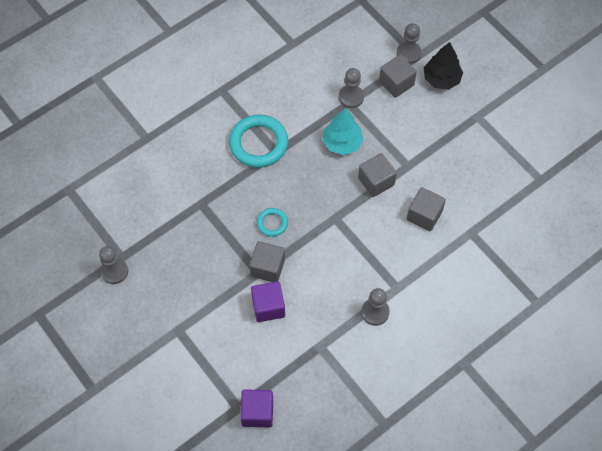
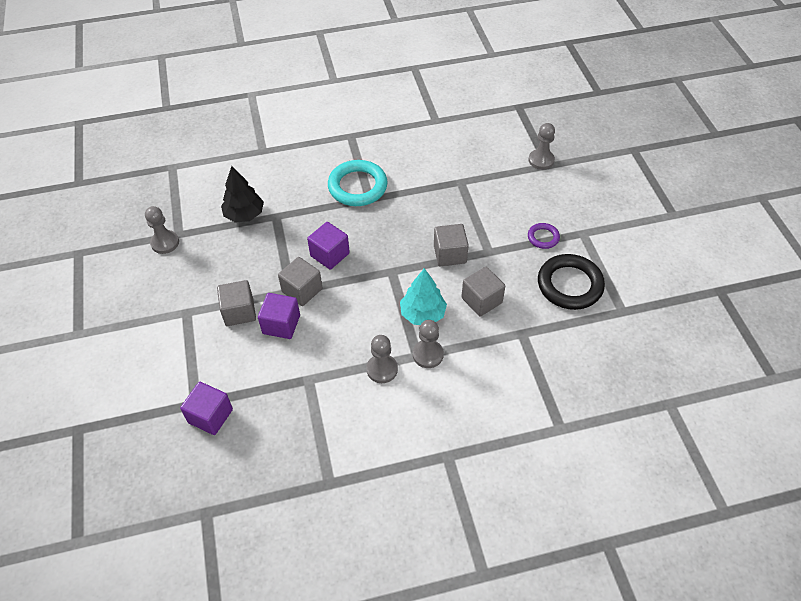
camera: 25 degrees right, 10 degrees down
turquoise ring [257,208,288,237] -> purple cube [307,222,350,270]
turquoise tree [322,108,363,155] -> turquoise tree moved to [400,268,447,325]
grey pawn [339,68,364,108] -> grey pawn moved to [413,320,444,368]
grey cube [379,55,417,98] -> grey cube moved to [217,280,256,326]
black tree [424,42,463,90] -> black tree moved to [221,166,264,223]
none -> purple ring [528,223,560,249]
none -> black ring [538,254,605,310]

